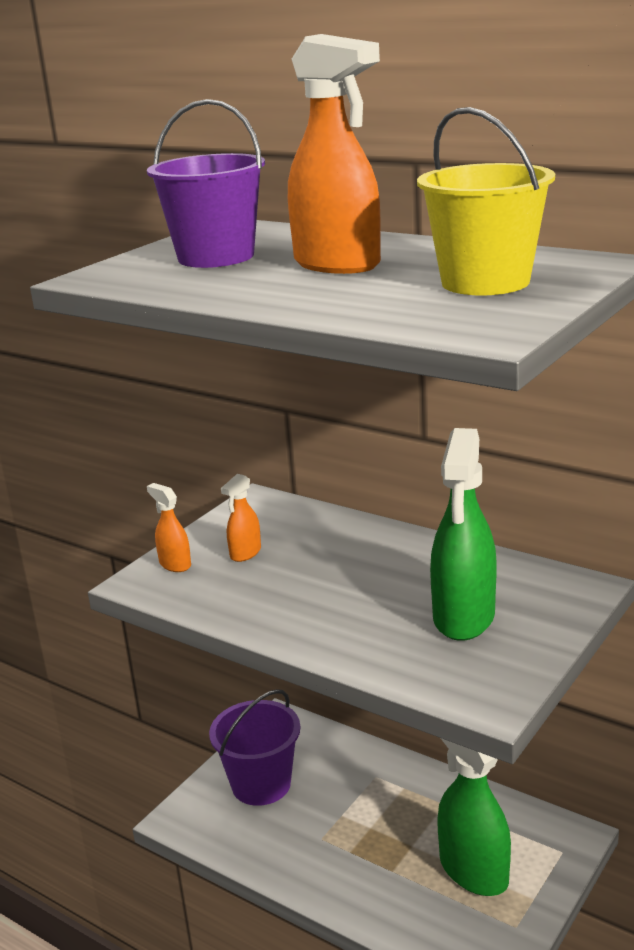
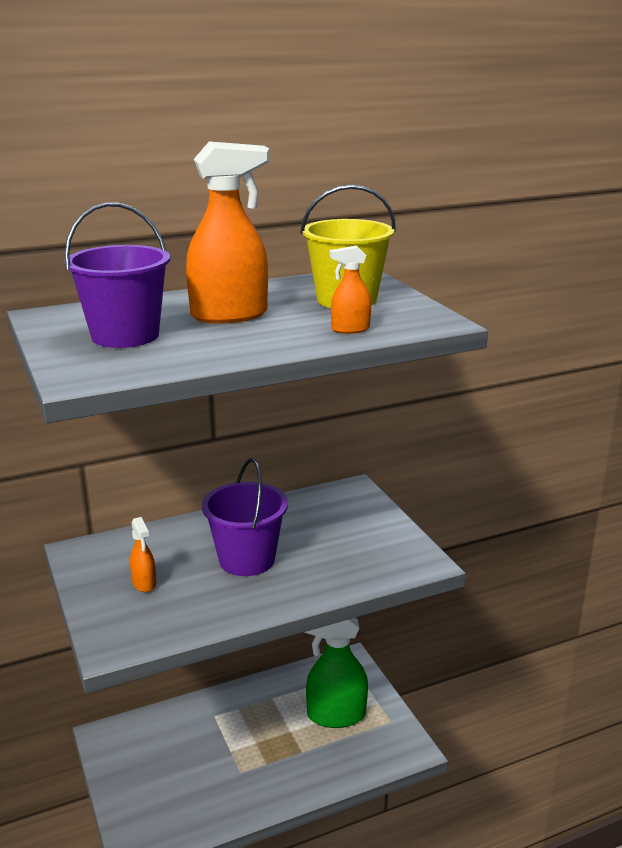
camera: 60 degrees left, 0 degrees up
orange spray bottle [147,483,191,572] -> orange spray bottle moved to [330,245,371,334]
purple bucket [209,689,301,806] -> purple bucket moved to [202,458,288,576]
green spray bottle [430,428,497,641] -> none

